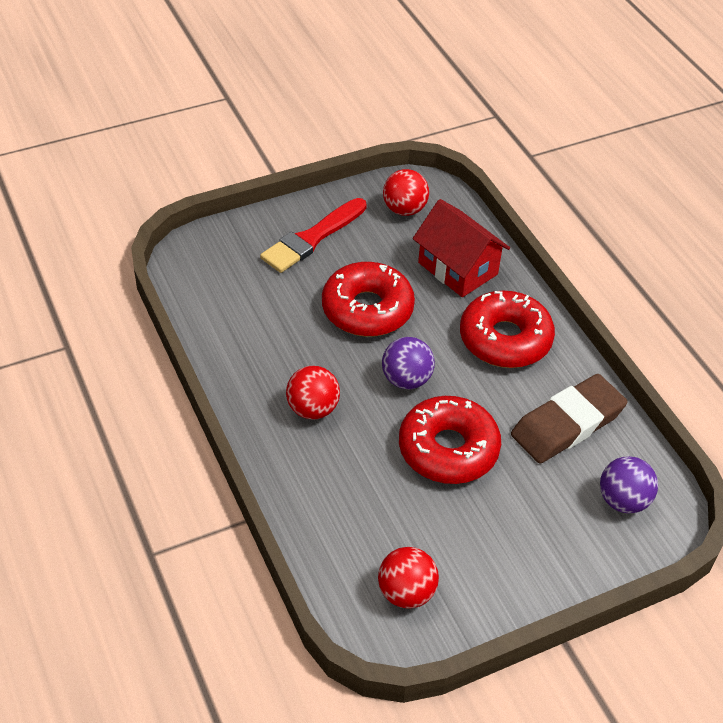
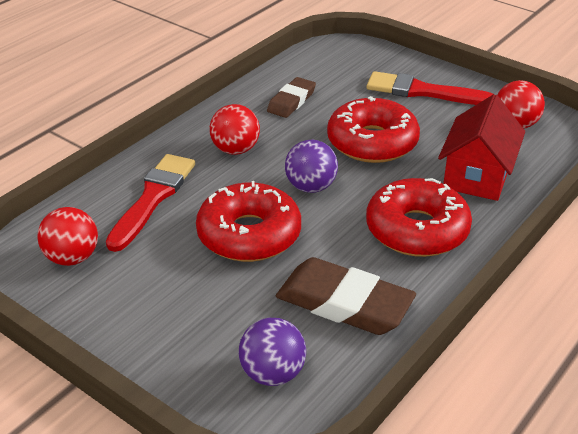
camera: 65 degrees right, 10 degrees down
none -> red brush [106,154,195,252]
none -> brown eraser [267,77,316,118]

